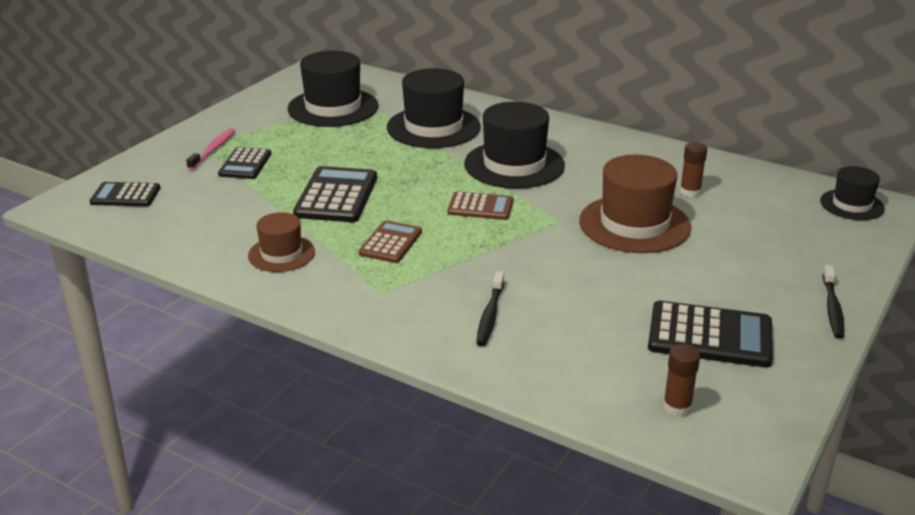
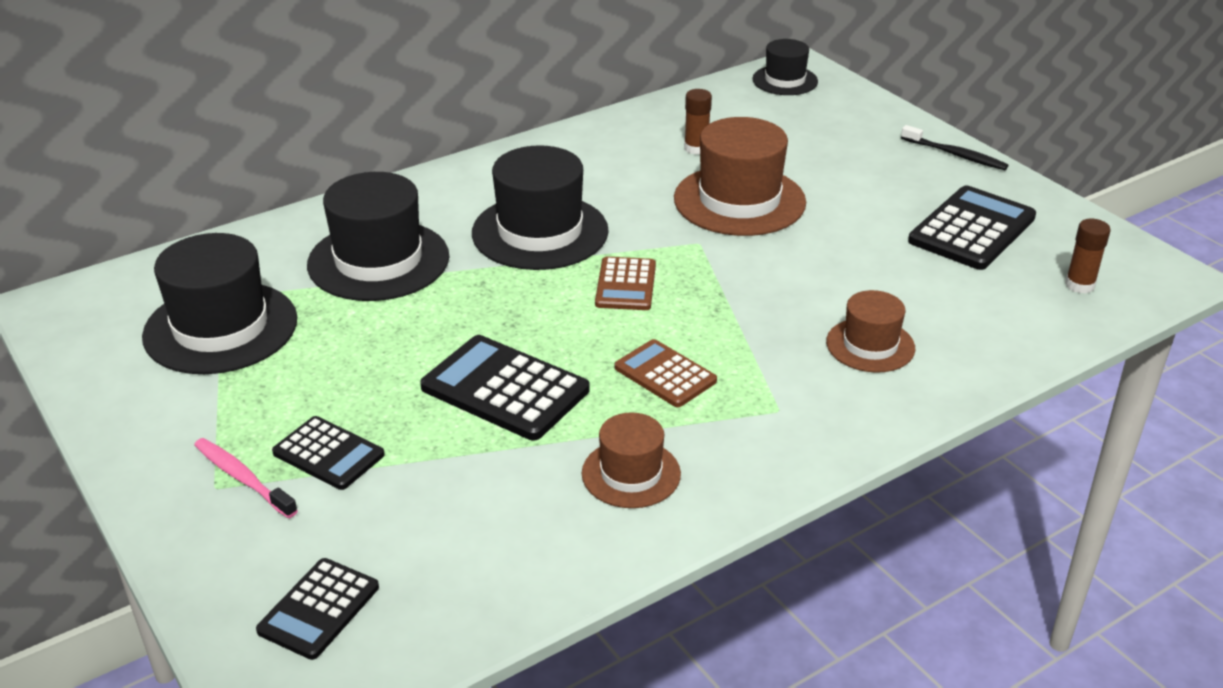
camera: 65 degrees left, 5 degrees up
brown calculator [447,191,514,220] -> brown calculator turned 150 degrees clockwise [595,257,656,310]
black toothbrush [476,271,504,346] -> brown hat [826,290,915,373]

